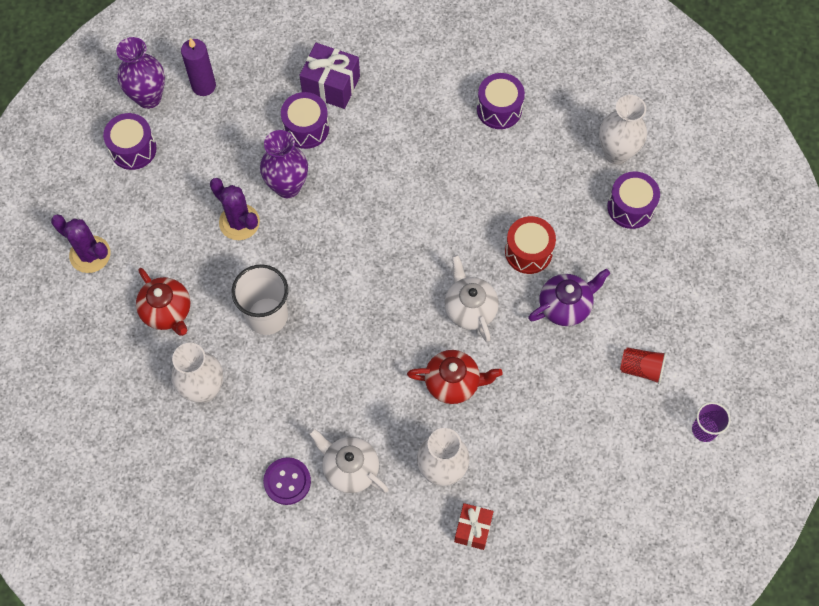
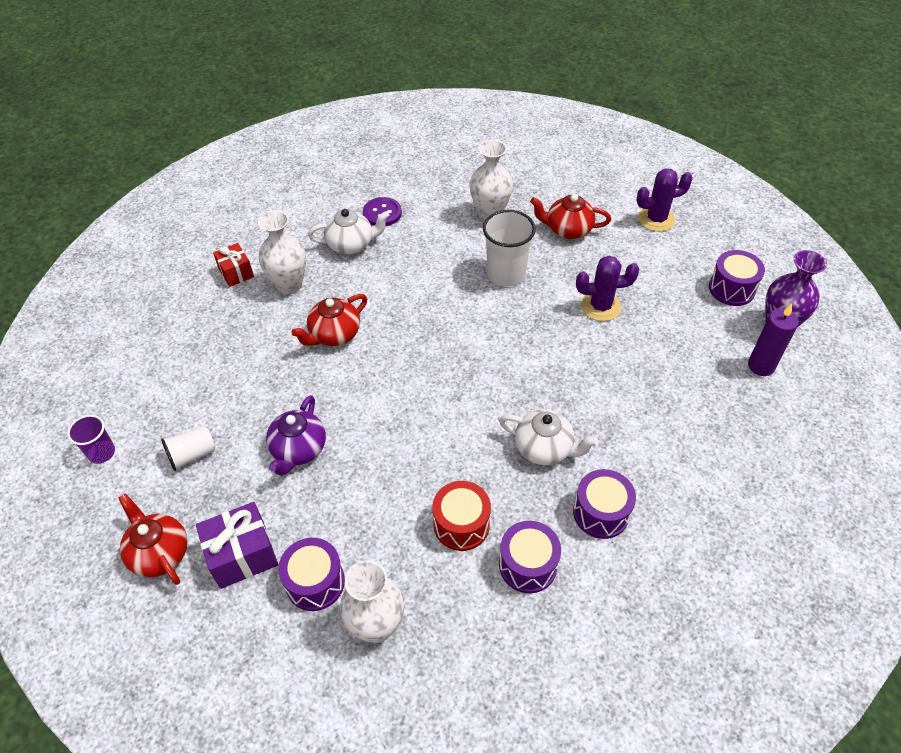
camera: 135 degrees right, 15 degrees down
purple vase [260,130,308,198] -> none
purple drum [281,92,329,149] -> purple drum moved to [573,469,636,539]
purple gift [300,43,360,109] -> purple gift moved to [196,502,278,589]
white teapot [445,255,499,342] -> white teapot moved to [499,410,598,465]
red drum [505,216,556,274] -> red drum moved to [433,481,491,551]
red cup [620,347,667,384] -> white cup [161,426,215,471]
none -> red teapot [118,493,188,585]

